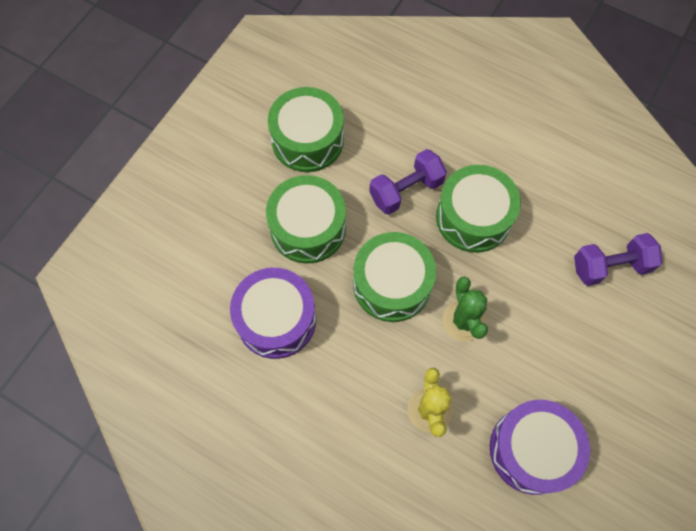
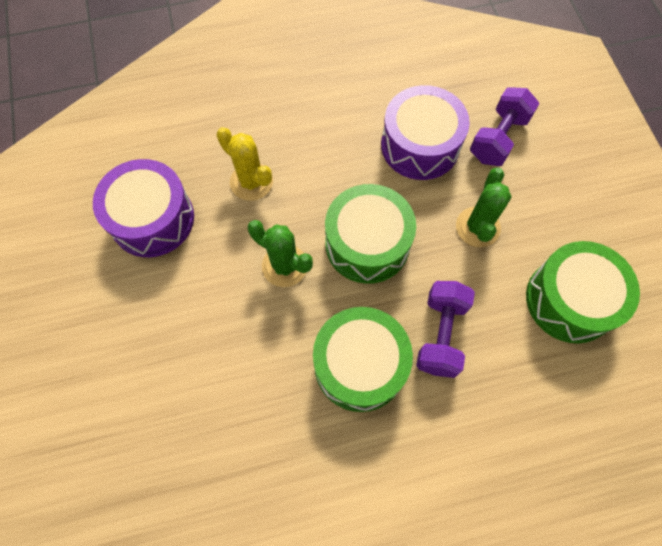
camera: 135 degrees right, 0 degrees up
green drum [266,175,346,264] -> green cactus [456,168,512,247]
purple dumbbell [574,233,663,286] -> purple dumbbell moved to [470,87,539,166]

